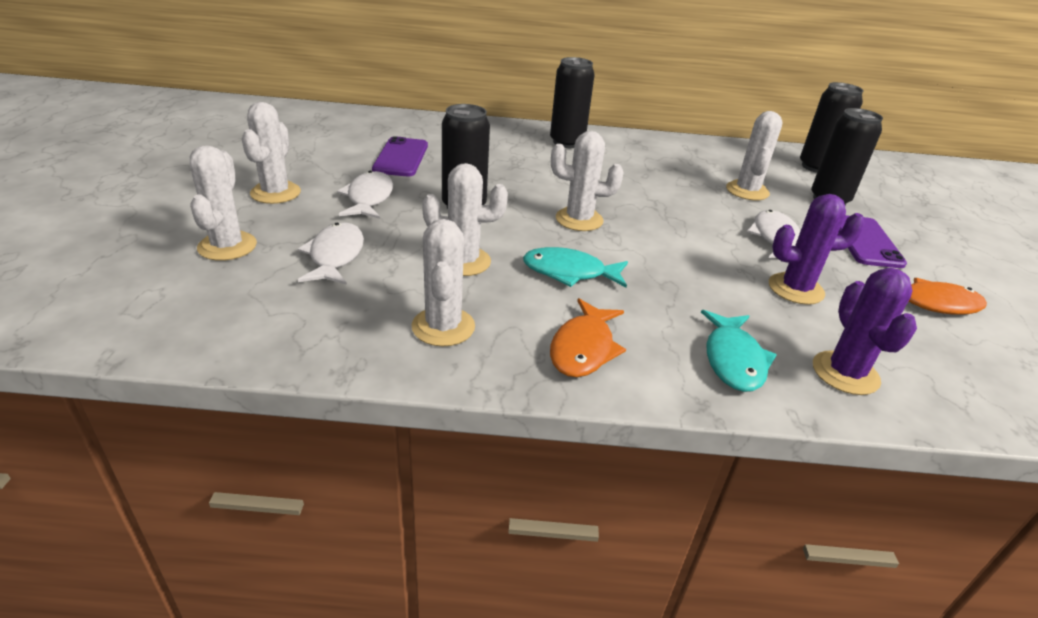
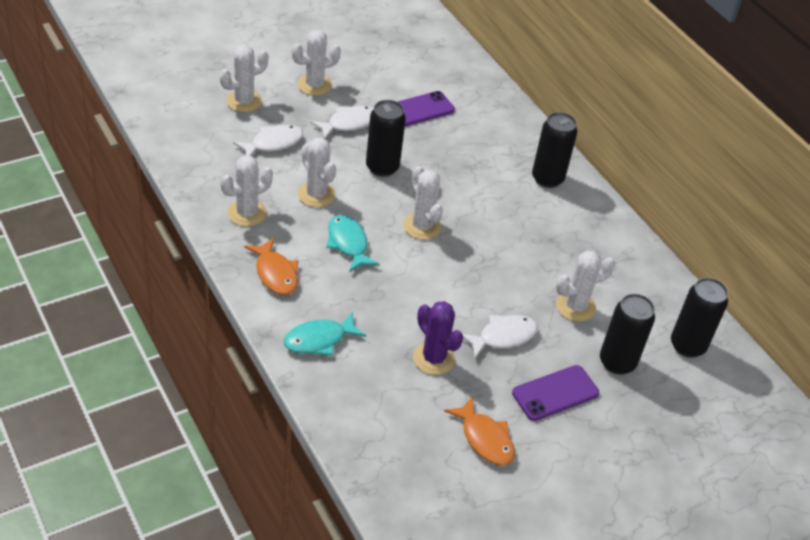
camera: 55 degrees right, 10 degrees up
orange fish [550,298,626,377] -> orange fish turned 105 degrees counterclockwise [244,238,298,295]
purple cactus [813,268,917,395] -> none

